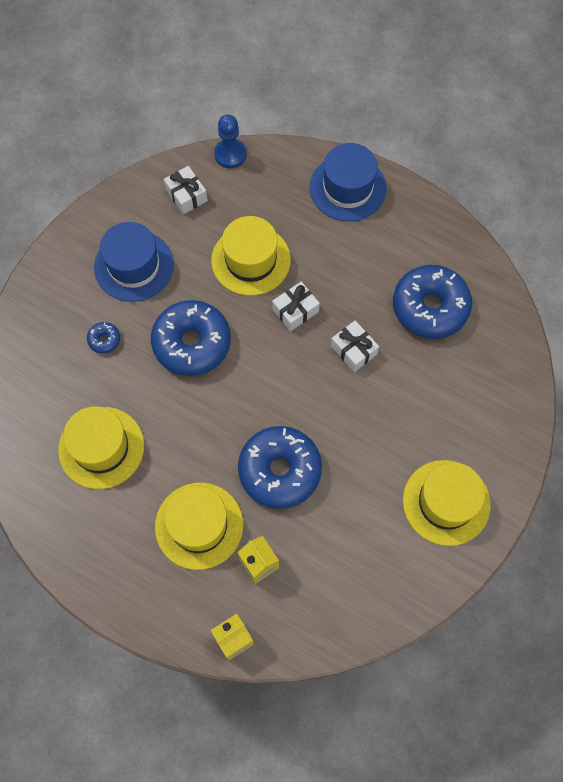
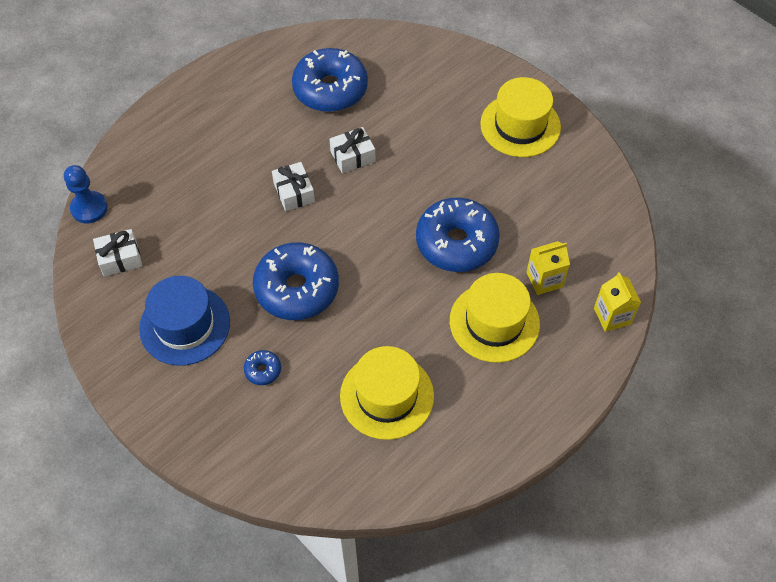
camera: 75 degrees left, 10 degrees down
yellow hat [211,216,291,296] -> none
blue hat [310,143,386,221] -> none

